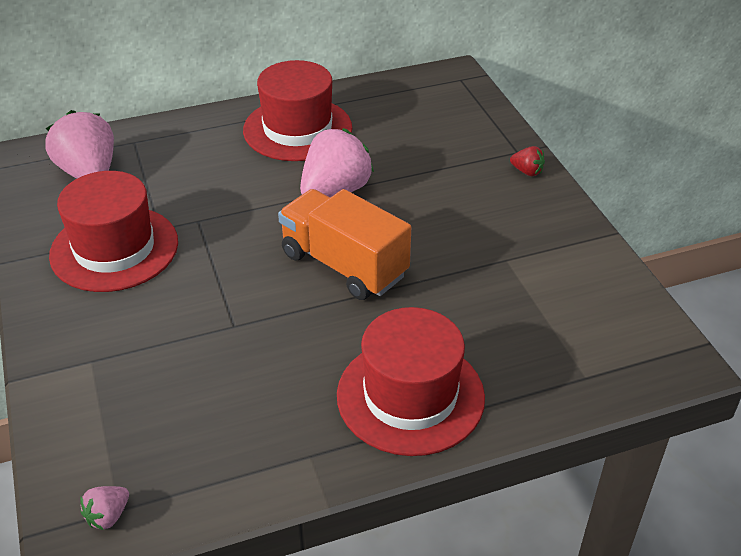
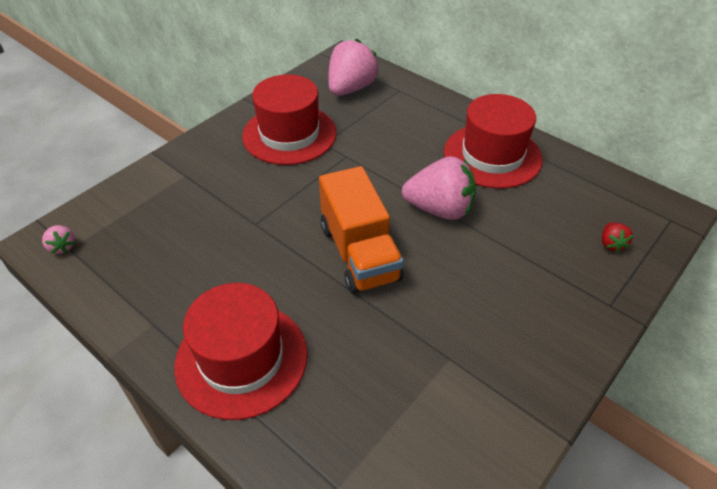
camera: 60 degrees right, 5 degrees up
pink strawberry [80,486,129,530] -> pink strawberry turned 135 degrees counterclockwise [42,225,75,254]
orange truck [278,189,411,300] -> orange truck turned 150 degrees clockwise [319,166,404,294]
red strawberry [510,146,545,176] -> red strawberry moved to [602,222,633,253]

